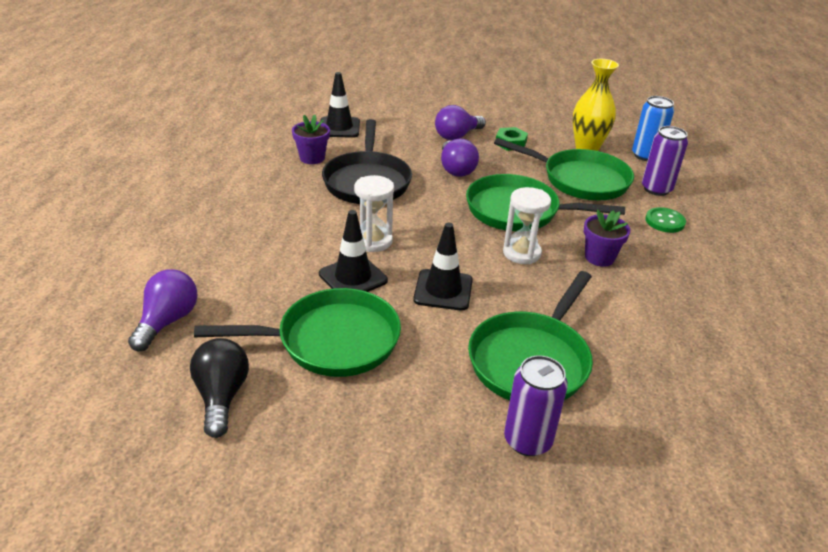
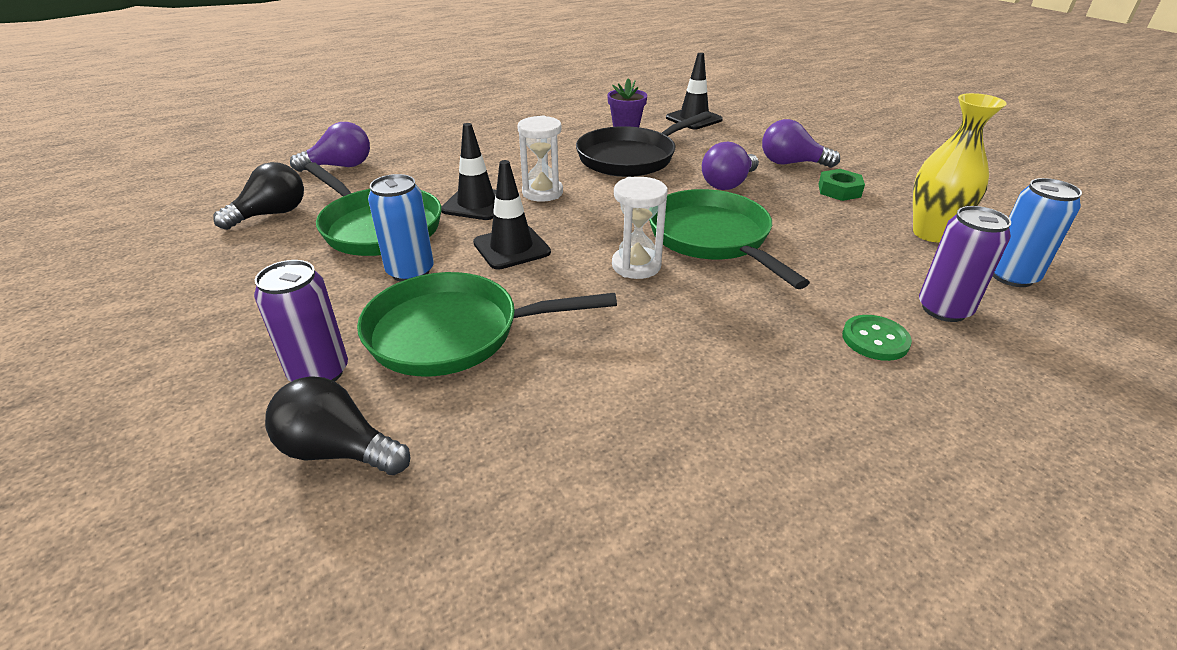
camera: 55 degrees right, 0 degrees up
green pan [494,138,634,201] -> none
purple flower pot [584,209,630,267] -> none
none -> black light bulb [265,376,410,475]
none -> blue can [368,174,434,282]

